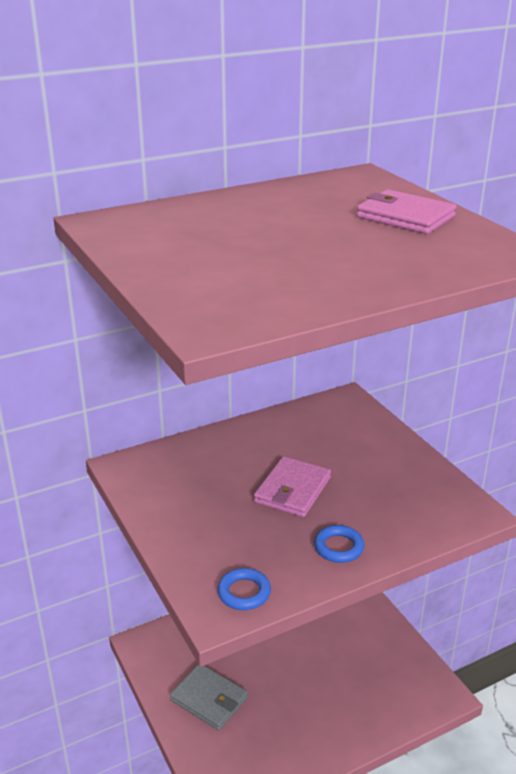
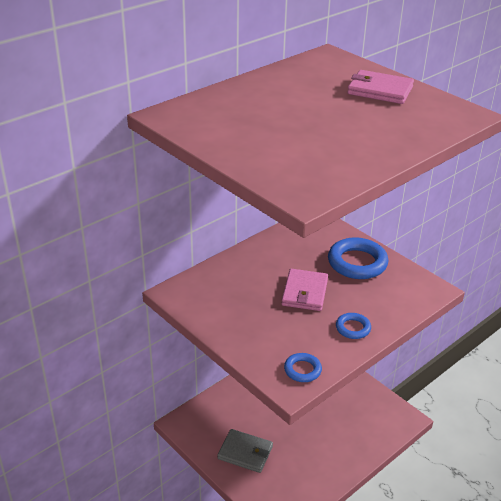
camera: 15 degrees left, 5 degrees up
none -> blue ring [328,238,388,279]

